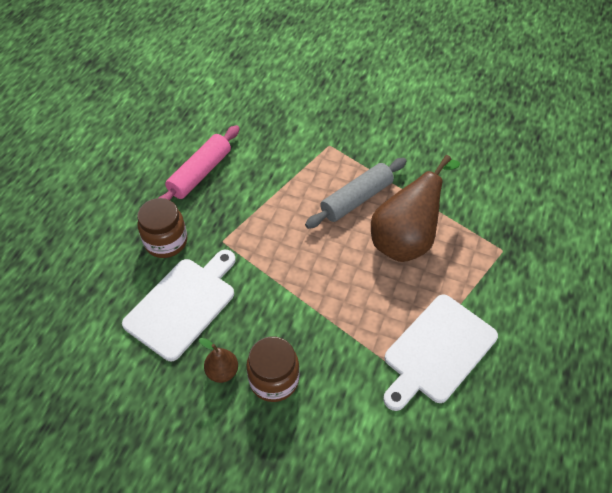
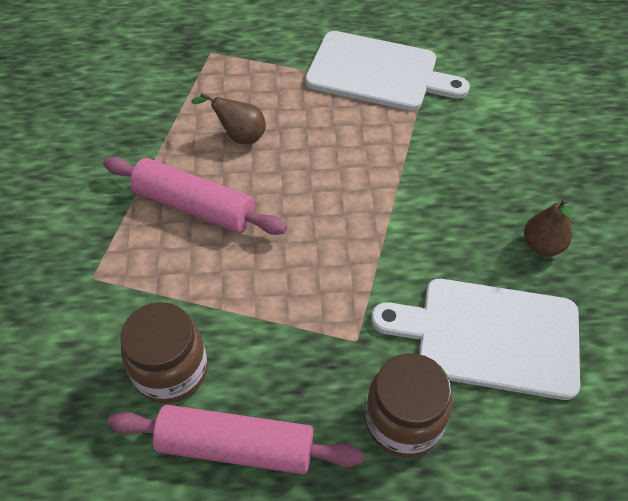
camera: 115 degrees left, 0 degrees up
brown jar [246,336,300,402] -> brown jar moved to [120,302,208,403]
grey rolling pin [305,158,406,229] -> pink rolling pin [103,157,287,235]
brown pear [371,155,460,262] -> brown pear [191,93,266,144], size x0.46

